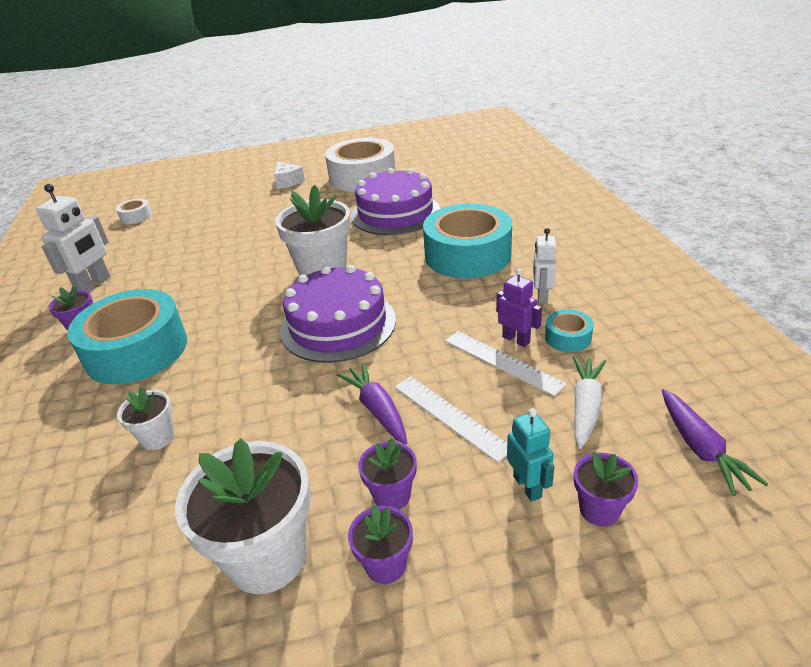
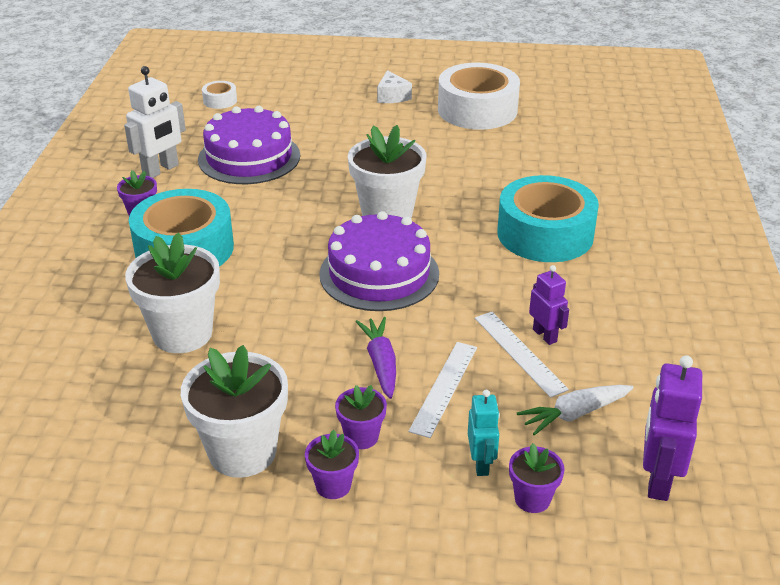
camera: 15 degrees right, 0 degrees up
white flower pot [117,386,174,450] -> white flower pot [125,233,220,353], size x1.98
purple cake [351,168,440,235] -> purple cake moved to [198,106,300,184]
white ruler [395,376,507,463] -> white ruler turned 45 degrees clockwise [408,342,477,438]
white robot [533,228,556,304] -> none
turquoise tape [545,309,593,352] -> none
white carrot [573,356,606,449] -> white carrot turned 150 degrees counterclockwise [517,385,634,436]
purple carrot [662,389,768,496] -> purple robot [643,355,702,501]

